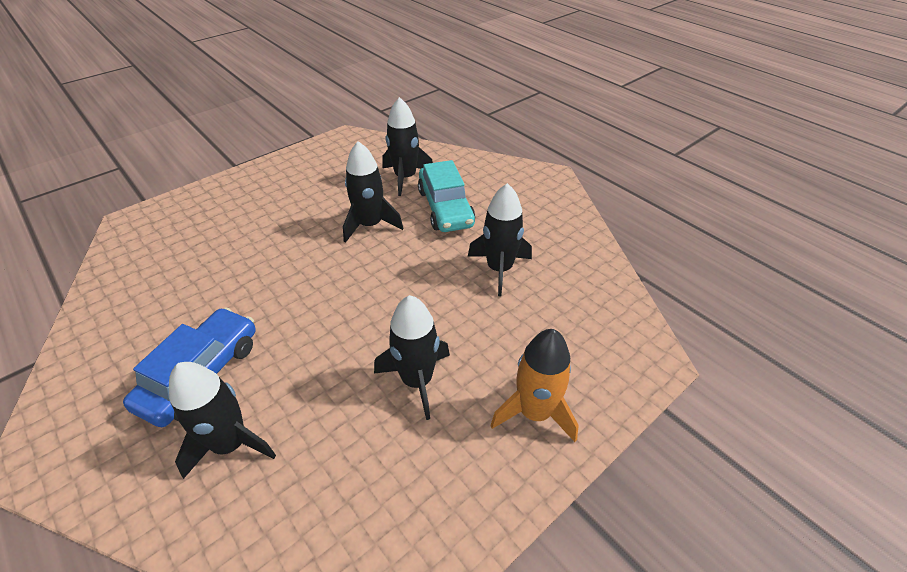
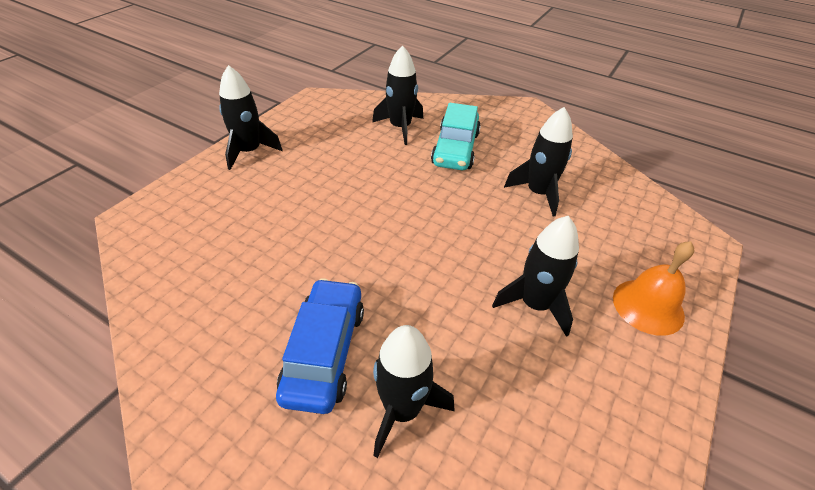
camera: 20 degrees left, 0 degrees up
black rocket [343,141,404,243] -> black rocket moved to [219,65,283,170]
turquoise car [418,160,475,232] -> turquoise car turned 45 degrees clockwise [431,103,481,170]
orange rocket [490,329,579,442] -> orange bell [613,241,694,336]

